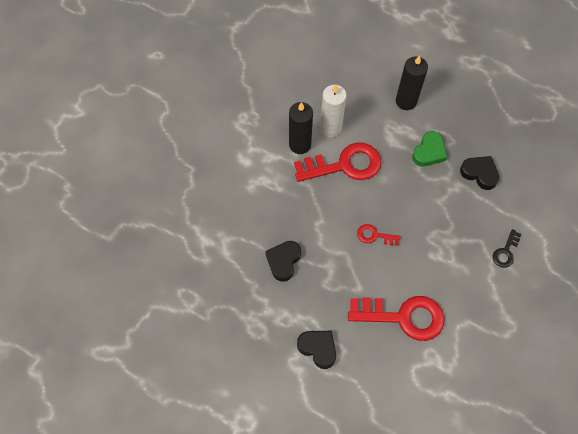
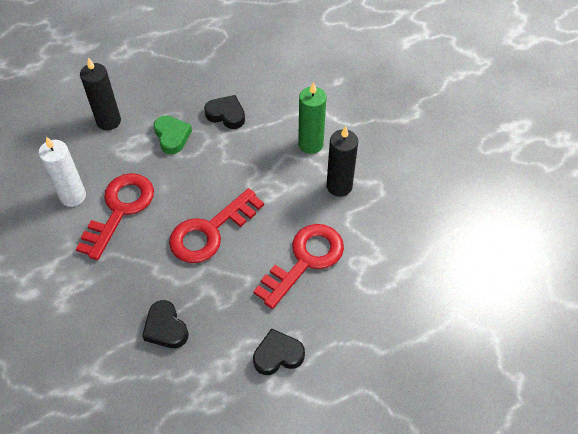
camera: 55 degrees left, 10 degrees down
black candle [289,102,313,154] -> black candle moved to [326,126,358,197]
red key [357,224,400,245] -> red key [169,188,264,263], size x2.13
black heart [460,156,499,190] -> black heart turned 45 degrees clockwise [204,95,245,129]
black key [493,229,521,268] -> green candle [298,82,327,154]

